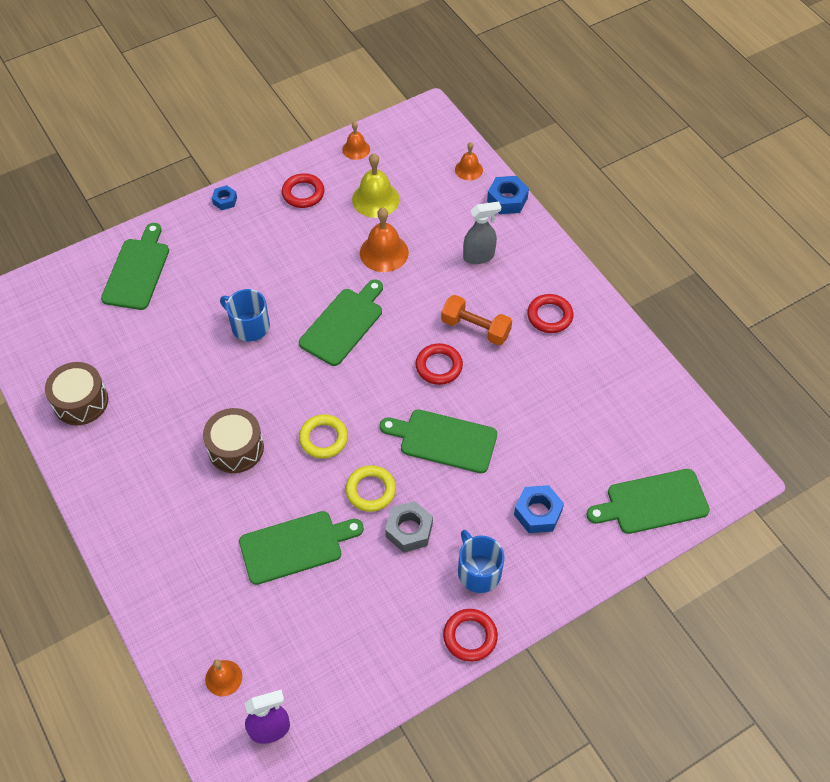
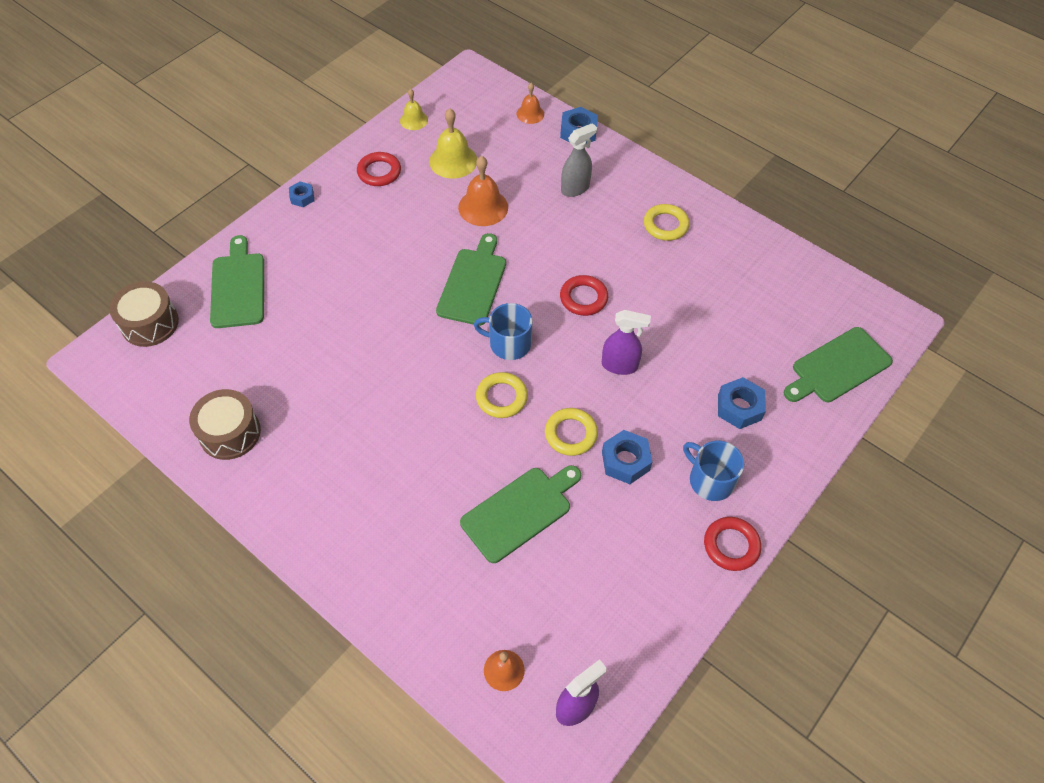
camera: 20 degrees left, 0 degrees up
brown drum [203,408,264,473] -> brown drum moved to [109,281,179,347]
blue mug [220,289,270,341] -> blue mug moved to [474,303,533,360]
orange bell [342,121,370,160] -> yellow bell [400,89,428,130]
green cutting board [380,410,497,473] -> purple spray bottle [602,310,651,375]
grey nut [385,501,433,553] -> blue nut [602,430,652,484]
orange dumbbell [441,295,512,345] -> none
red ring [527,294,573,333] -> yellow ring [644,204,689,241]

